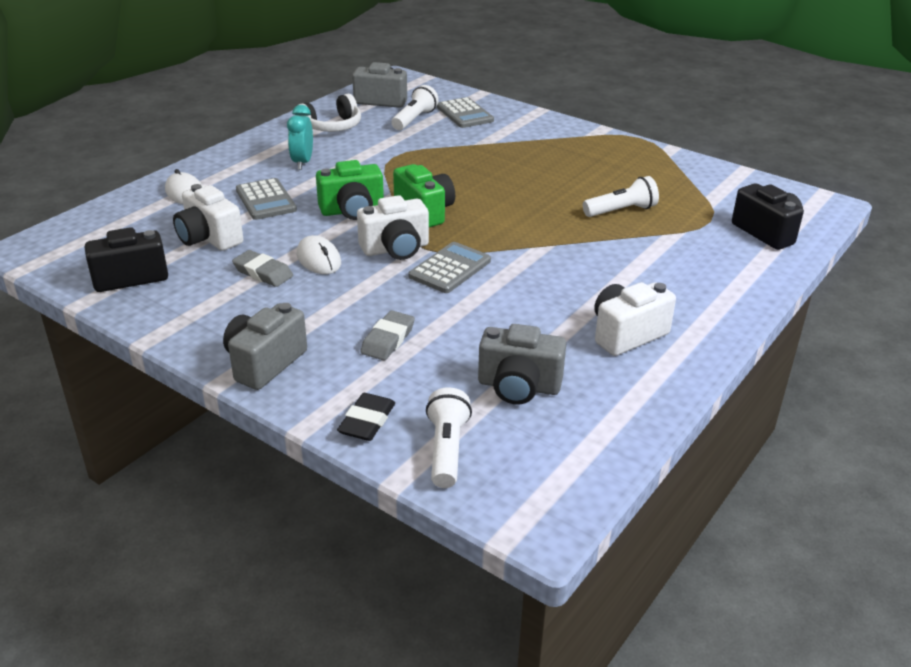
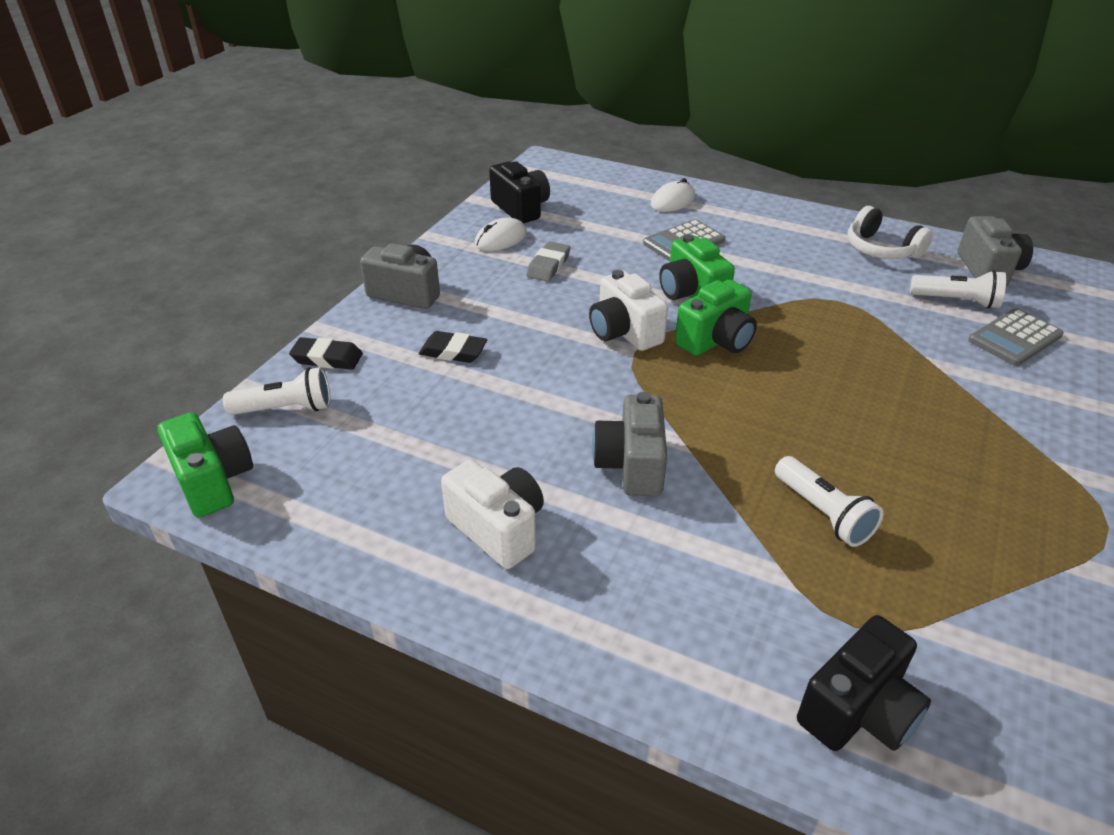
camera: 80 degrees right, 5 degrees up
white camera [173,184,243,251] -> none
turquoise clock [287,105,313,170] -> none
white mouse [296,235,341,274] -> white mouse moved to [475,218,527,251]
grey eraser [360,310,415,361] -> black eraser [419,331,487,363]
grey calculator [409,242,491,293] -> none
grey camera [478,324,566,405] -> grey camera moved to [592,392,667,496]
none -> green camera [157,412,253,517]

